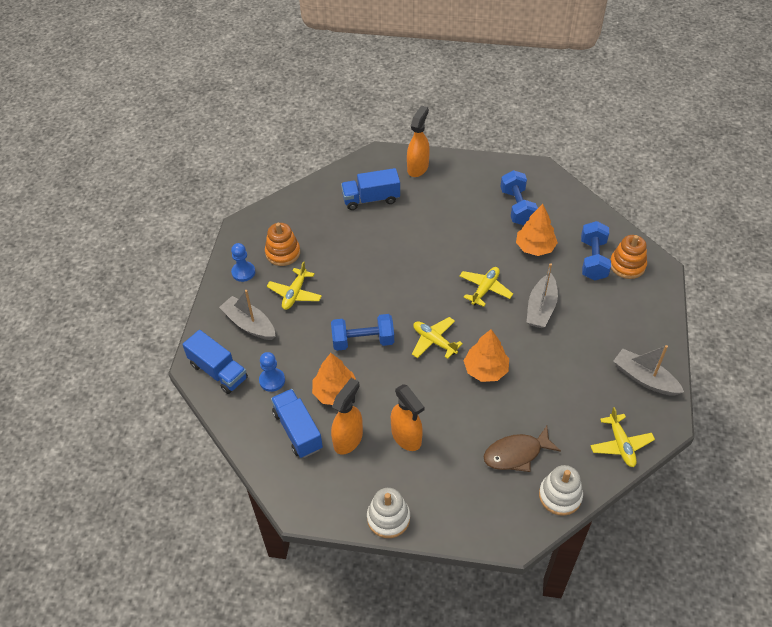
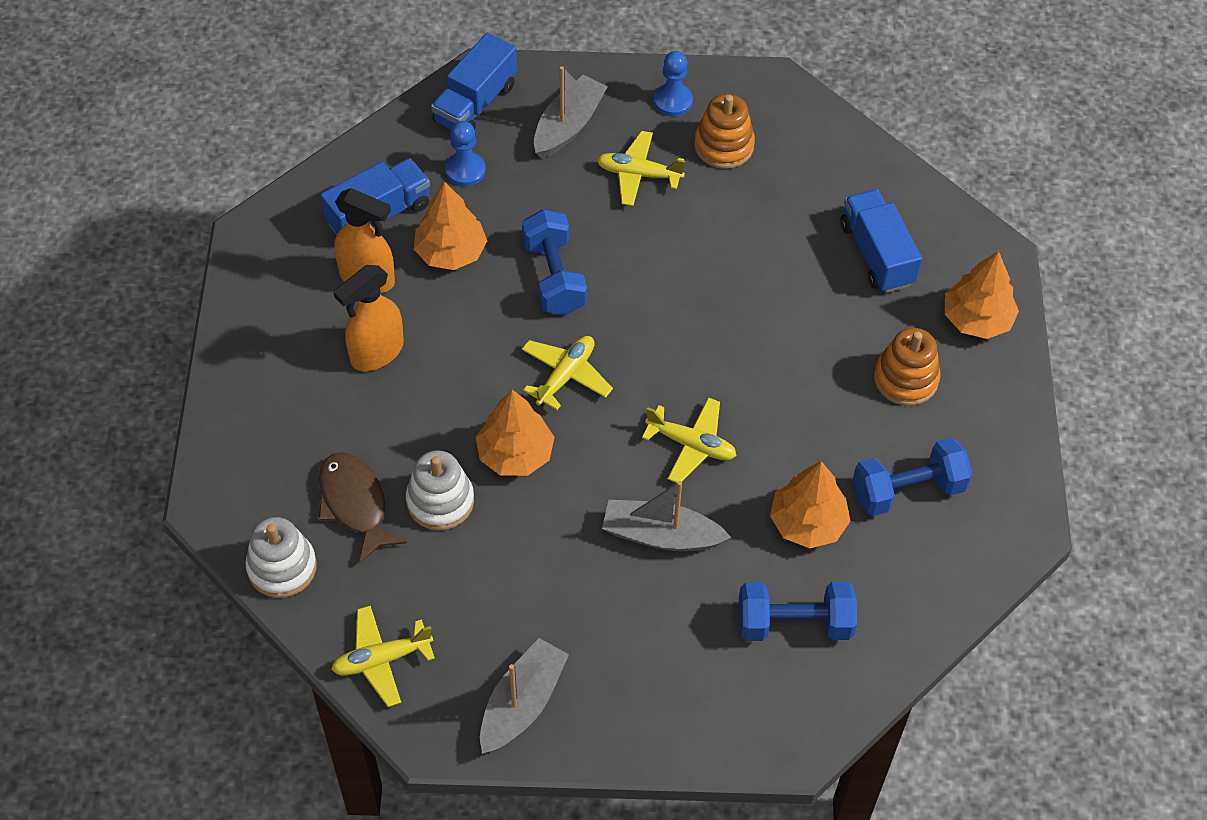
camera: 80 degrees right, 5 degrees up
white stacking toy [367,488,410,538] -> white stacking toy moved to [406,450,474,530]
orange spray bottle [407,106,430,177] -> orange tree [944,251,1019,339]
orange stacking toy [610,235,647,279] -> orange stacking toy moved to [874,328,941,406]

